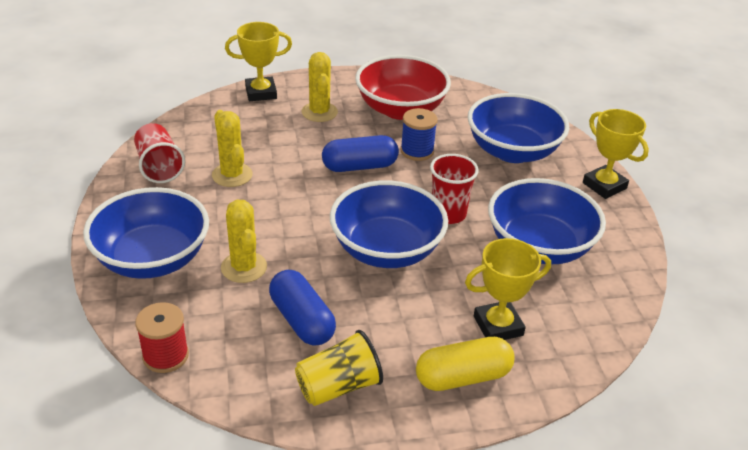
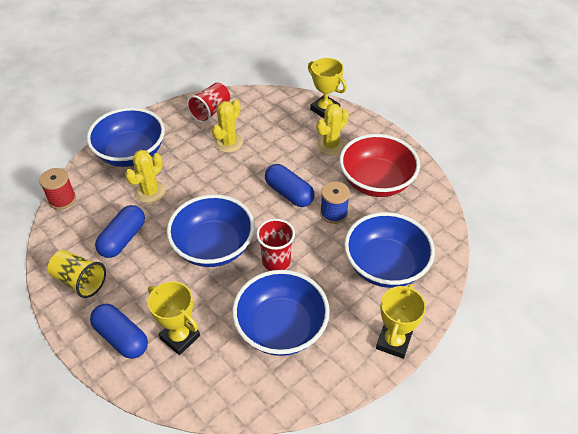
camera: 60 degrees right, 10 degrees up
yellow capsule [416,337,514,391] -> blue capsule [90,304,148,359]

